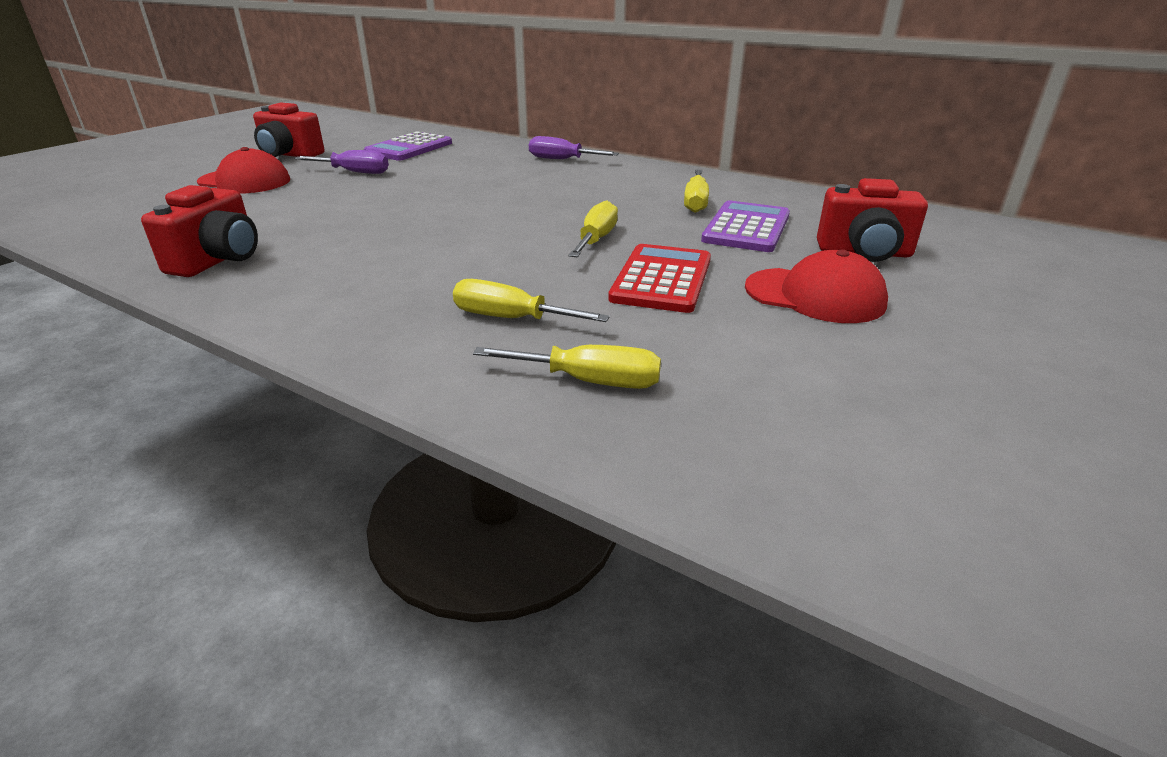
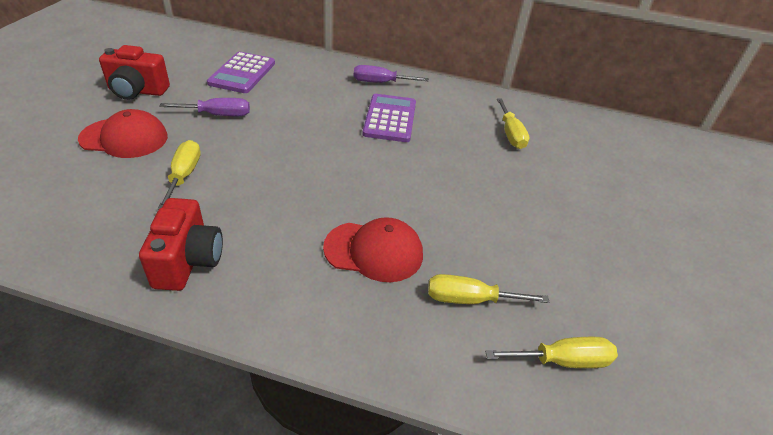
camera: 20 degrees left, 10 degrees up
yellow screwdriver [568,200,618,257] -> yellow screwdriver moved to [158,140,201,210]
red calculator [608,244,711,313] -> none
purple calculator [701,200,790,252] -> purple calculator moved to [362,94,416,142]
red cap [745,249,888,323] -> red cap moved to [323,217,423,282]
red camera [817,178,928,262] -> none

